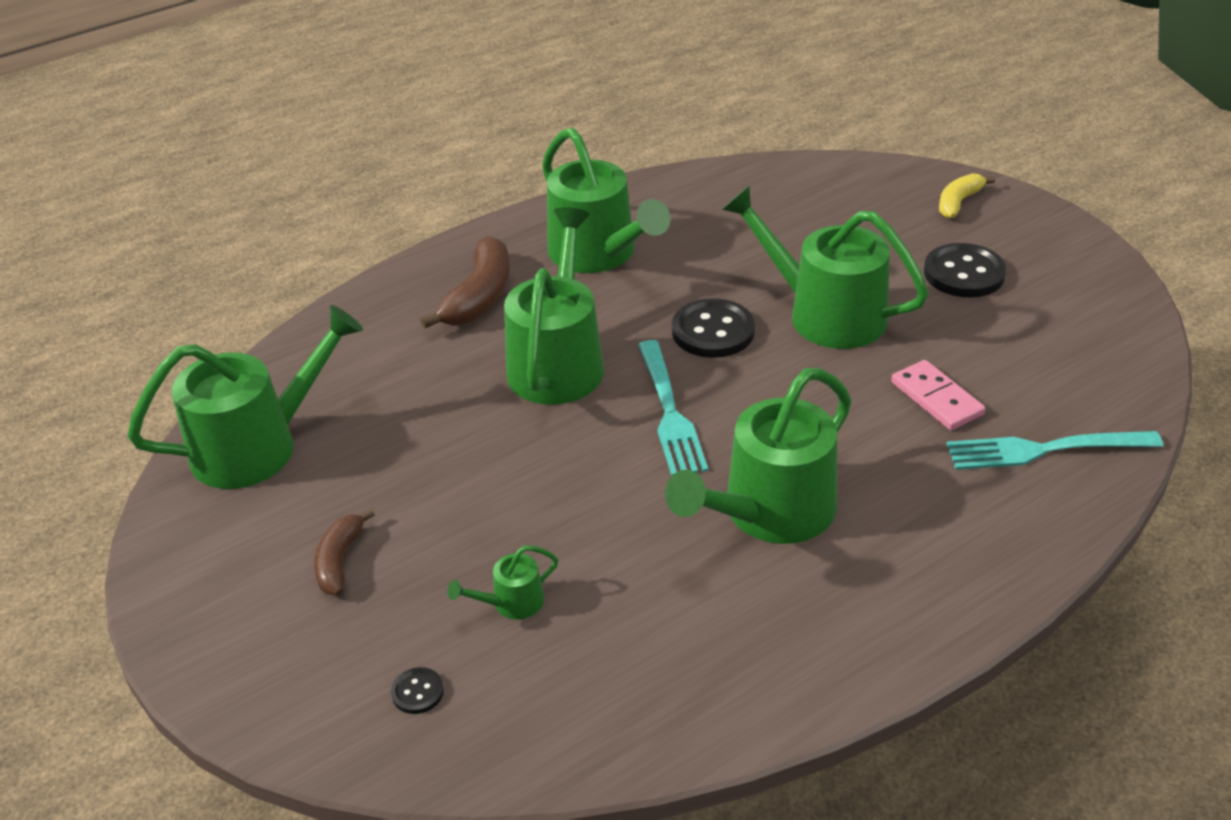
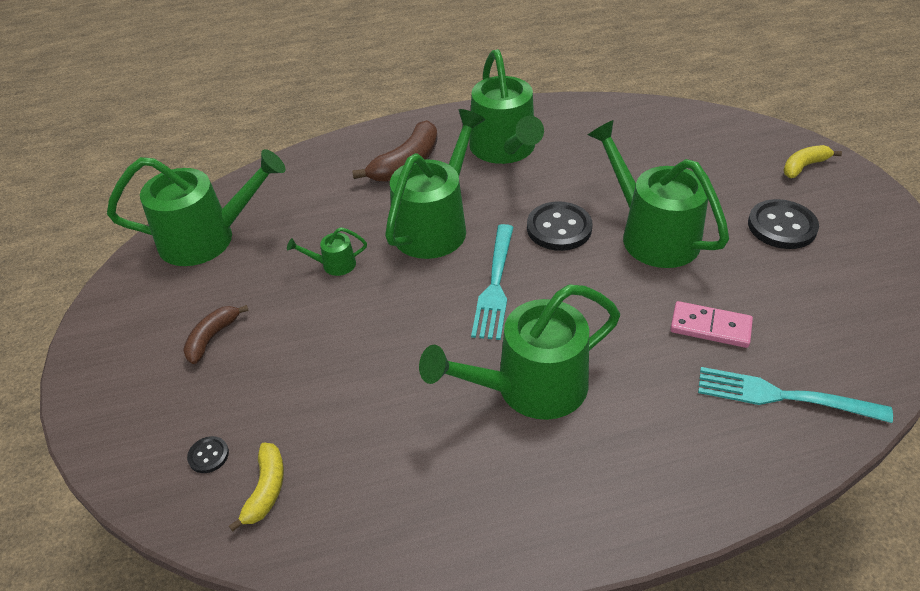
camera: 20 degrees right, 5 degrees up
green watering can [448,545,558,619] -> green watering can moved to [287,227,367,276]
pink domino [891,360,985,430] -> pink domino turned 60 degrees counterclockwise [670,301,753,348]
none -> yellow banana [229,443,284,532]

